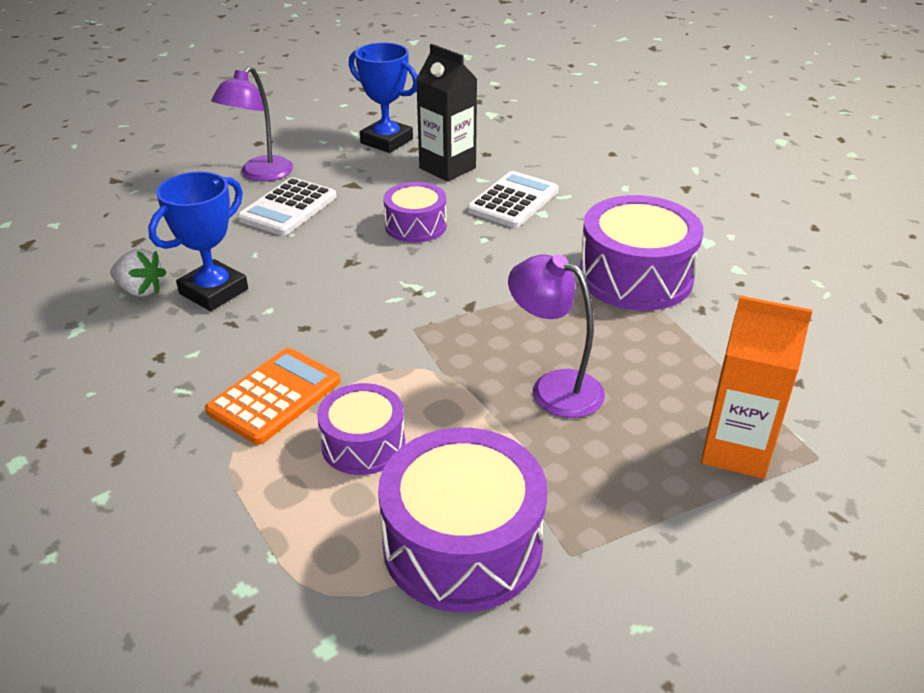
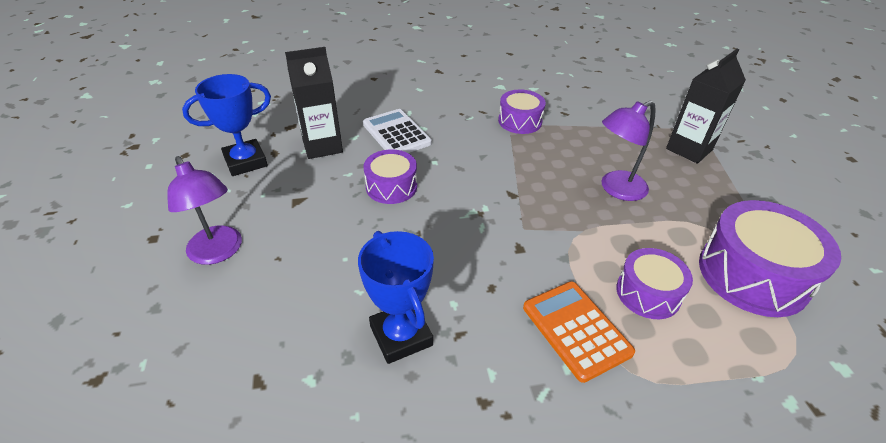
camera: 65 degrees left, 5 degrees up
white strawberry [110,249,166,297] -> none
white calculator [238,177,336,236] -> none
purple drum [579,195,704,311] -> purple drum [498,90,546,134], size x0.59
orange carton [701,296,813,479] -> black carton [666,49,746,164]

